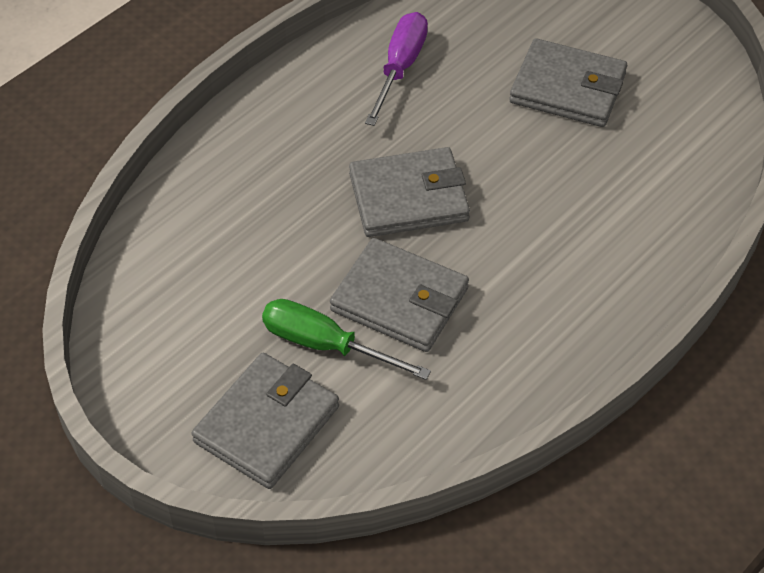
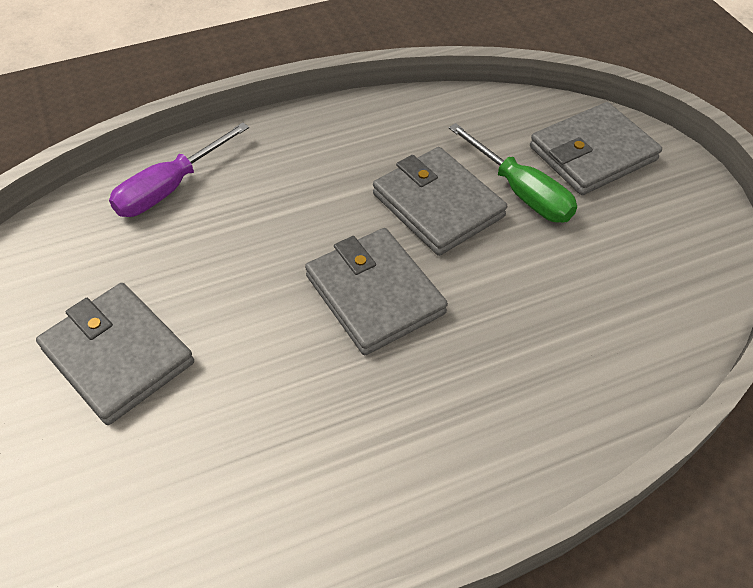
camera: 155 degrees left, 0 degrees up
grey wallet [349,147,470,237] -> grey wallet turned 45 degrees clockwise [305,228,448,355]
purple screwdriver [365,12,428,126] -> purple screwdriver moved to [109,122,249,217]

